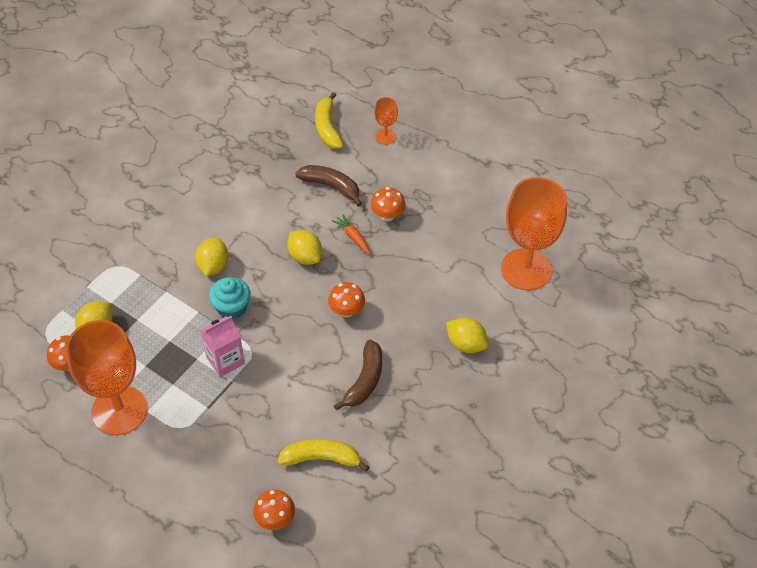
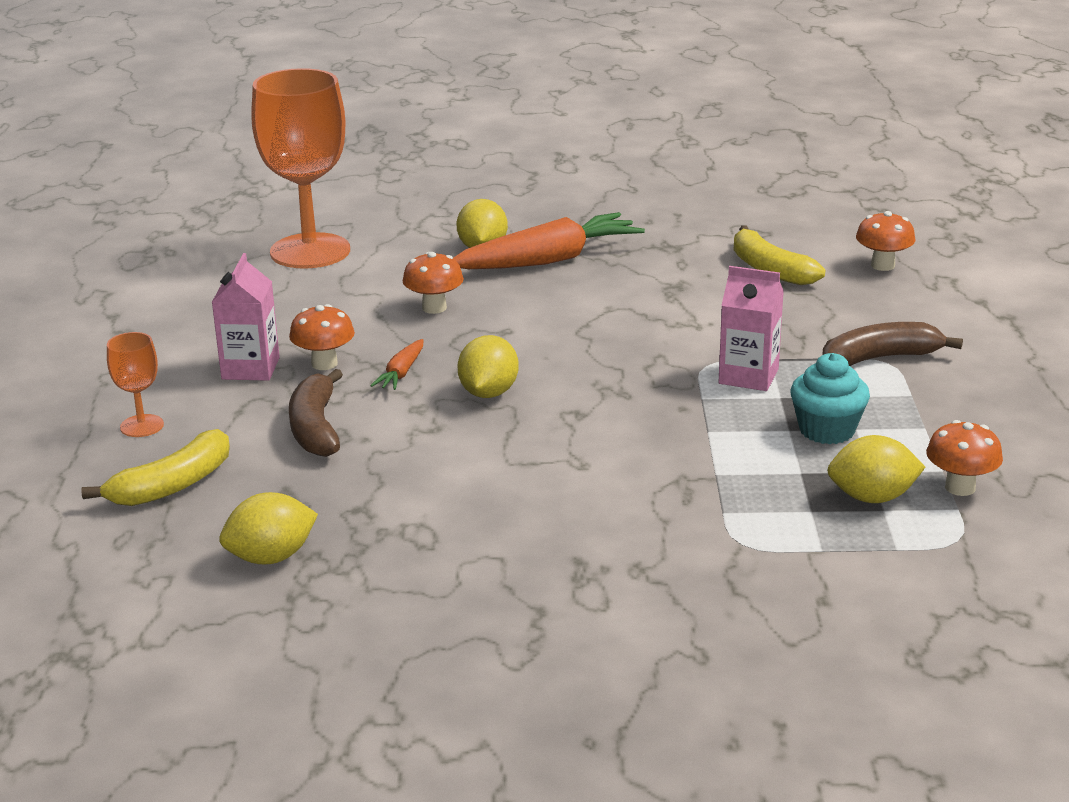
camera: 125 degrees left, 25 degrees down
orange goblet [66,320,148,435] -> none
yellow lemon [195,238,229,276] -> yellow lemon moved to [219,492,318,565]
turquoise cupcake [209,277,251,319] -> turquoise cupcake moved to [790,353,870,444]
orange mushroom [328,282,365,317] -> orange mushroom moved to [403,252,464,314]
brown banana [334,339,382,410] -> brown banana moved to [822,322,963,366]
none -> pink carton [212,253,280,381]
none -> orange carrot [453,212,645,269]

